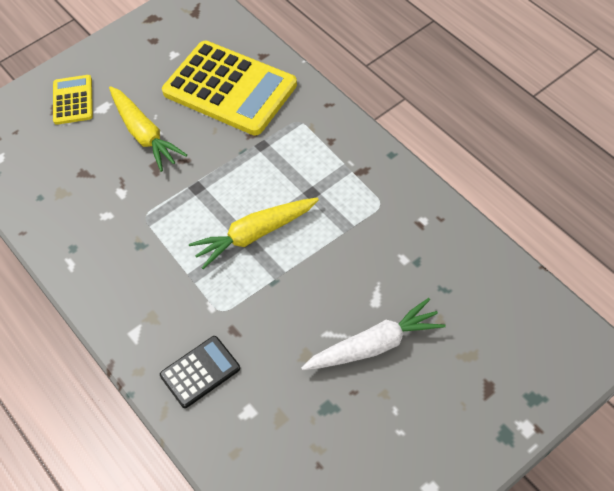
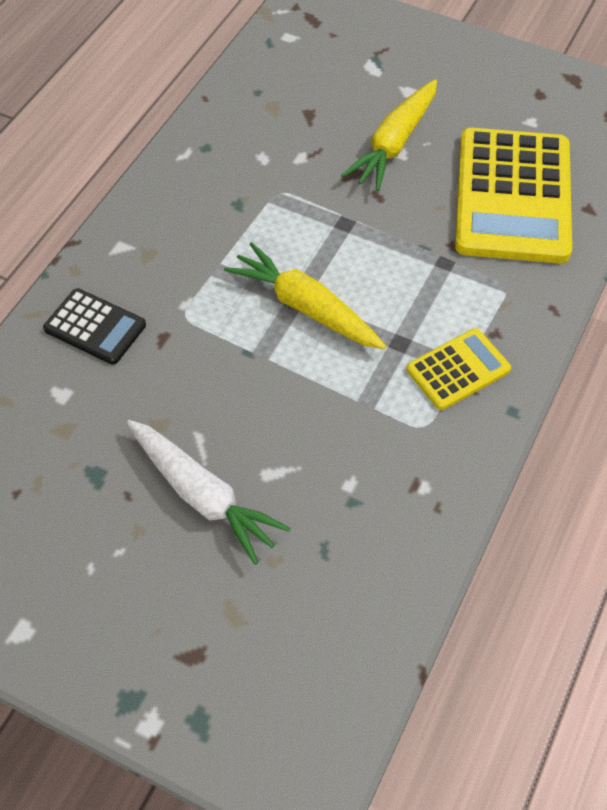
camera: 60 degrees right, 0 degrees up
yellow calculator [53,75,93,125] -> yellow calculator moved to [406,328,511,410]

